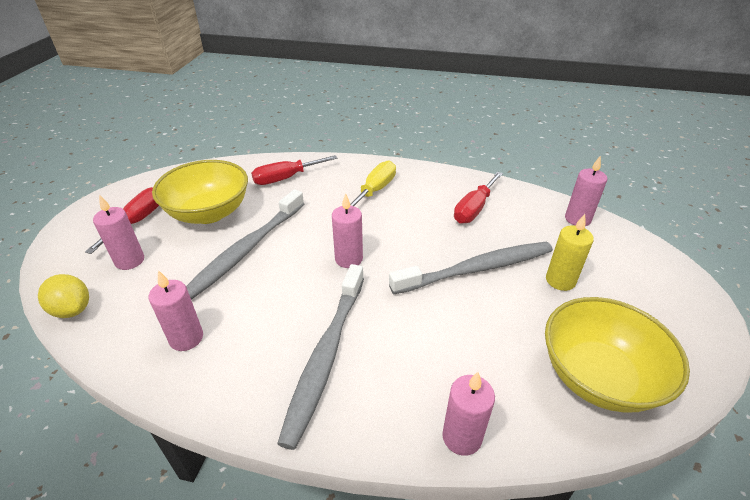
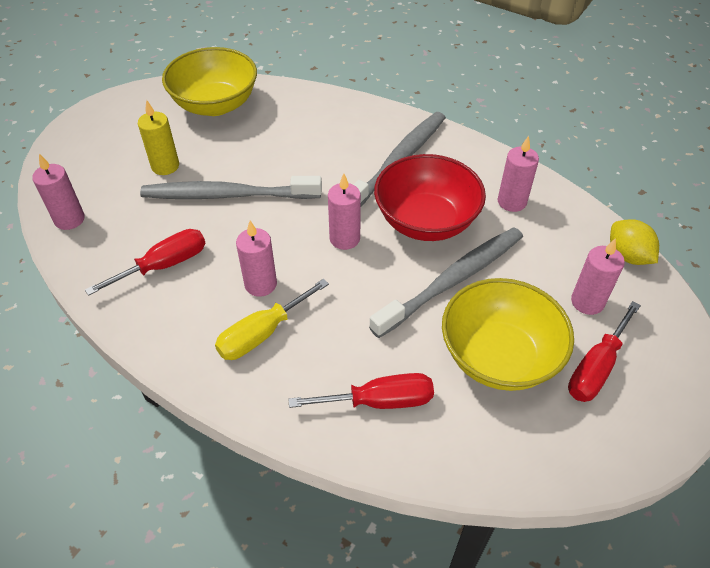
camera: 160 degrees left, 10 degrees up
pink candle [442,372,495,456] -> pink candle moved to [236,221,277,297]
none -> red bowl [374,154,486,241]

